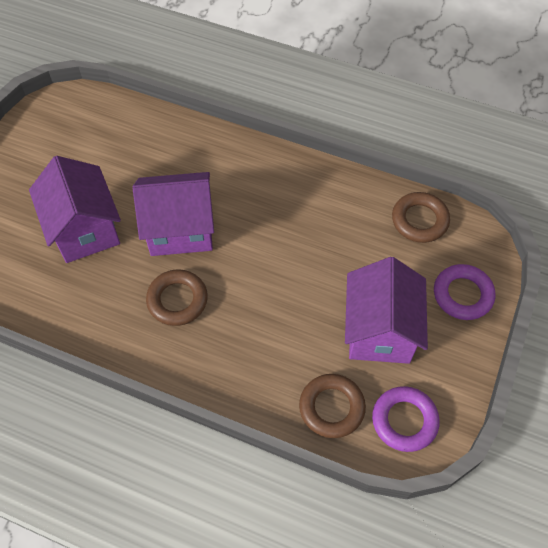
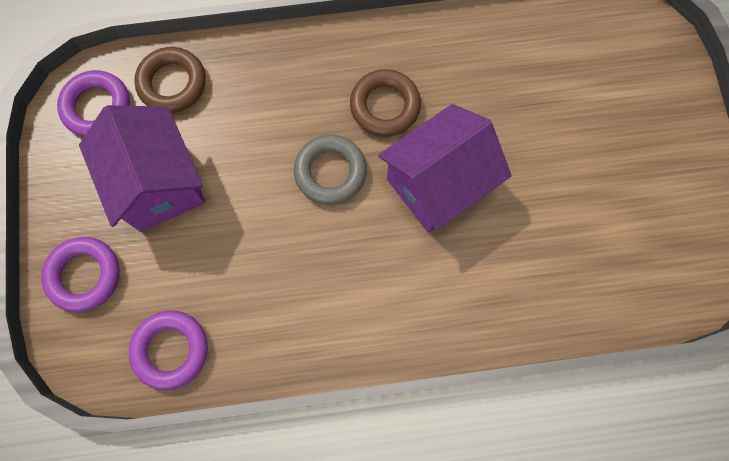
camera: 150 degrees right, 15 degrees up
purple house [29,156,121,263] -> none
brown ring [392,192,450,243] -> purple ring [129,310,208,390]
none -> grey ring [294,135,367,205]

